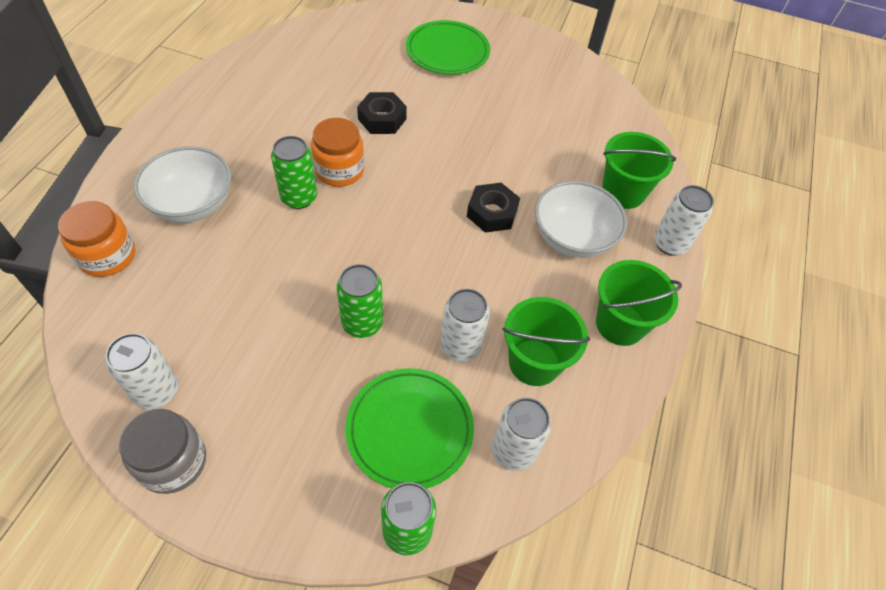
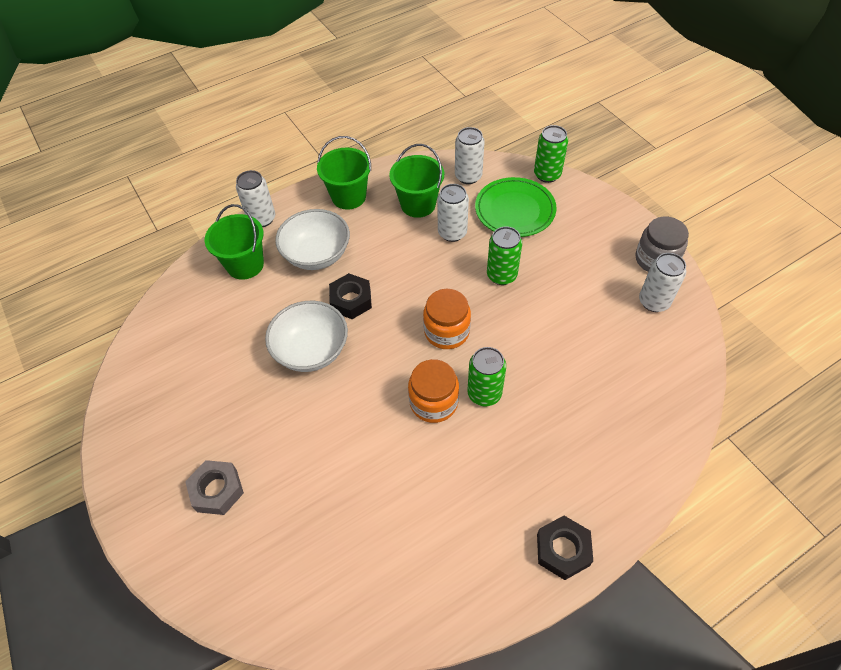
camera: 135 degrees left, 0 degrees up
orange jar [58,201,135,277] -> orange jar moved to [423,289,471,349]
white bowl [134,146,232,223] -> white bowl moved to [265,301,348,372]
black nut [357,92,407,134] -> black nut moved to [537,516,593,580]
green plate [406,20,490,75] -> grey nut [185,460,244,515]

